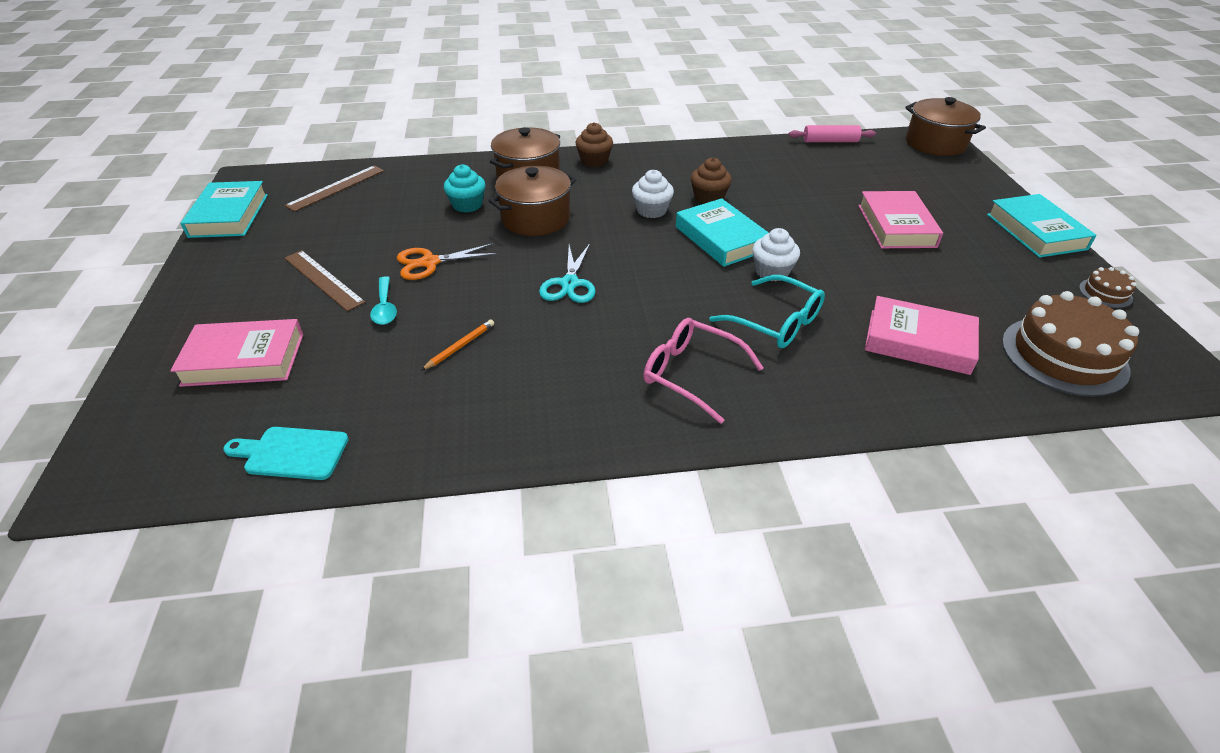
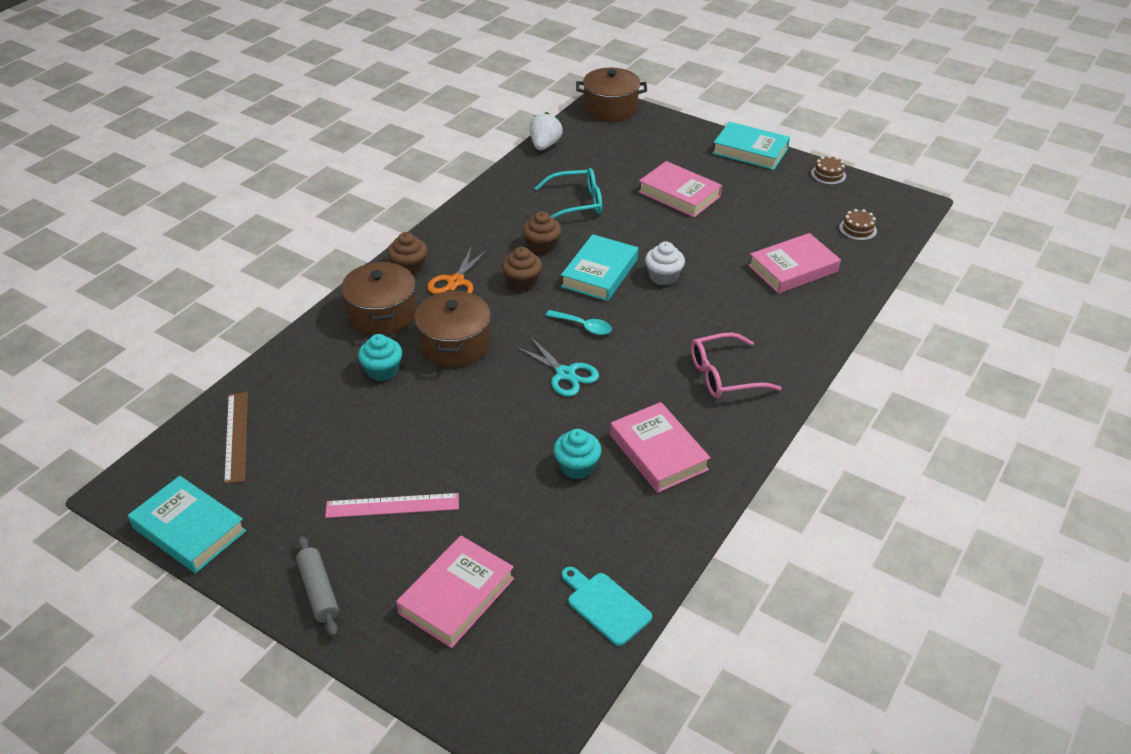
camera: 50 degrees left, 0 degrees up
turquoise cutting board [223,427,349,480] -> turquoise cutting board turned 90 degrees clockwise [562,567,652,646]
brown ruler [284,250,365,311] -> pink ruler [325,493,459,518]
turquoise spoon [370,276,397,325] -> turquoise spoon moved to [546,310,612,335]
orange scissors [397,243,498,280] -> orange scissors moved to [427,246,489,294]
orange pencil [421,319,494,371] -> turquoise cupcake [554,429,601,479]
white cupcake [632,170,674,218] -> brown cupcake [502,247,542,291]
turquoise book [676,198,769,267] -> turquoise book turned 75 degrees counterclockwise [561,234,638,301]
turquoise glasses [709,275,825,348] -> turquoise glasses moved to [535,168,602,218]
pink rolling pin [789,125,876,142] -> white strawberry [529,112,563,150]
brown cake [1002,291,1139,397] -> brown cake [839,209,877,241], size x0.46
none -> grey rolling pin [296,536,339,637]
none -> pink book [610,402,711,493]

